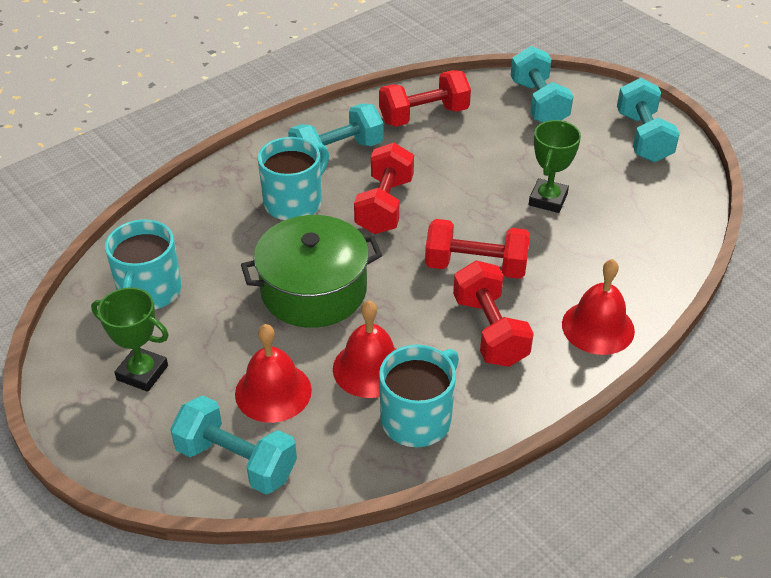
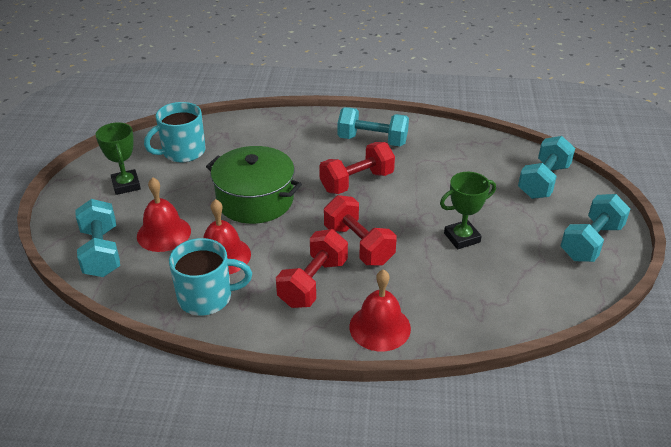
camera: 45 degrees right, 5 degrees down
turquoise mug [258,137,329,220] -> none
red dumbbell [379,70,471,127] -> none

